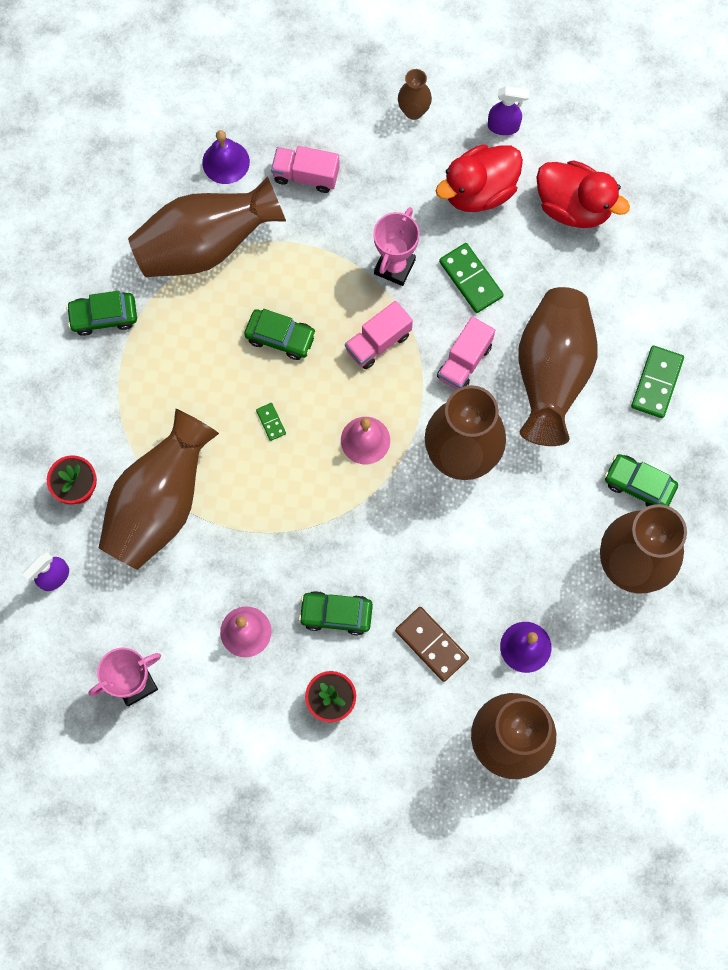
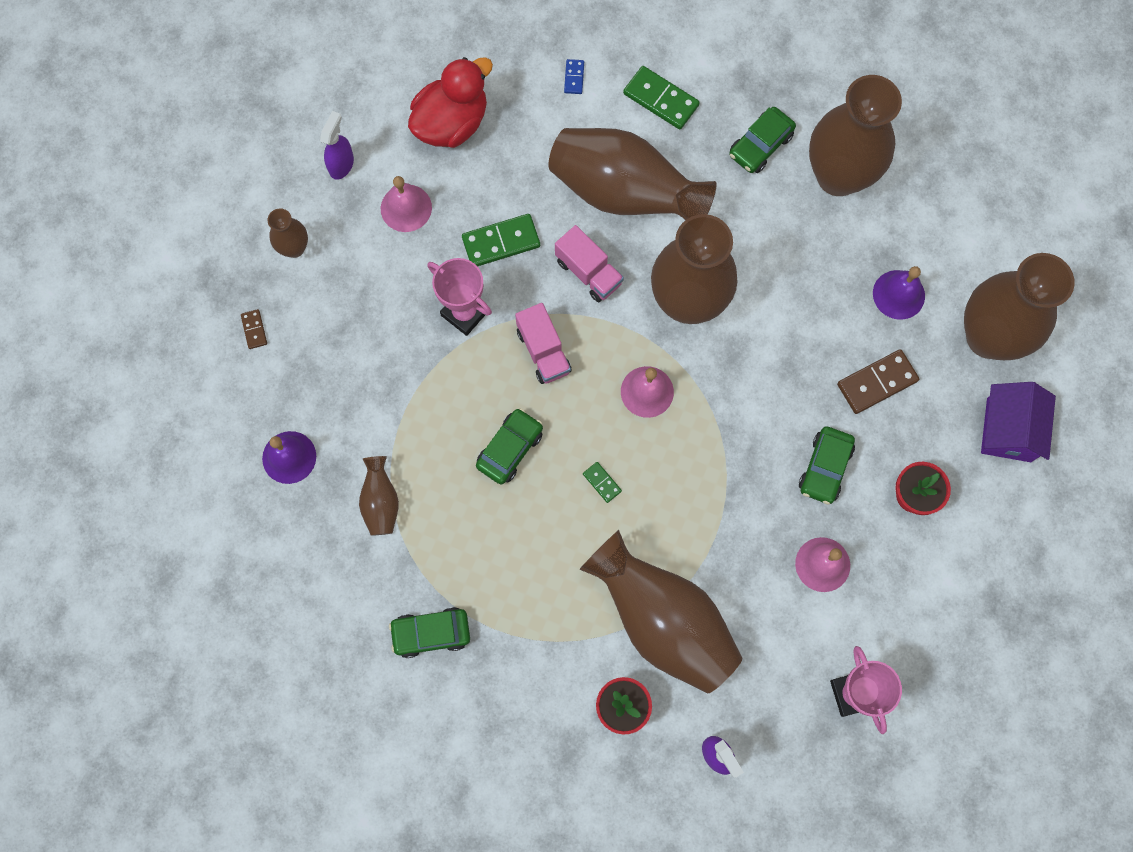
camera: 75 degrees left, 0 degrees up
green car [66,291,137,336] -> green car turned 75 degrees clockwise [389,607,470,658]
brown vase [128,176,286,277] -> brown vase [359,456,399,536], size x0.45
green domino [256,403,286,441] -> green domino turned 60 degrees clockwise [583,462,622,503]
pink truck [271,146,340,193] -> none
red duck [436,144,523,212] -> pink bell [381,176,432,232]
none -> brown domino [241,309,267,349]
none -> blue domino [564,59,584,94]
none -> purple house [981,382,1056,462]

